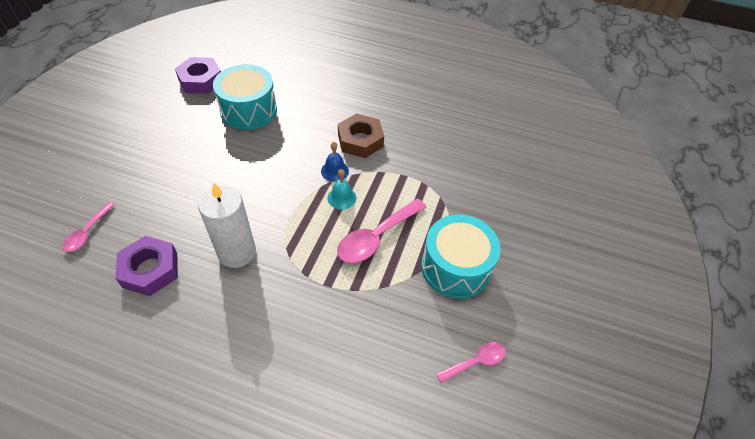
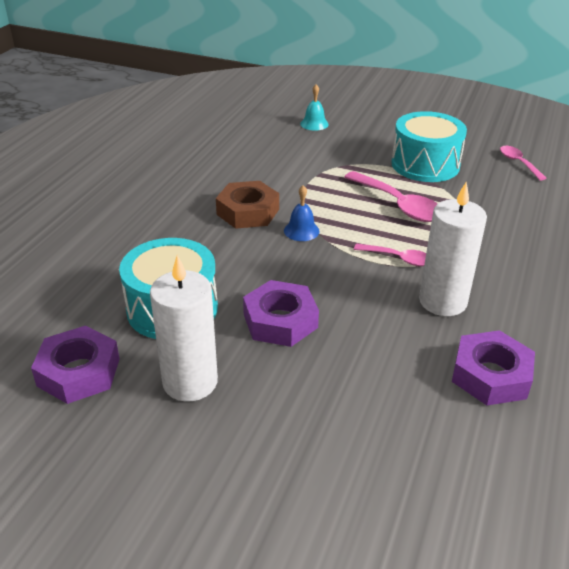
camera: 85 degrees left, 15 degrees down
pink spoon [62,202,115,252] -> pink spoon moved to [354,243,426,266]
turquoise bell [327,169,356,209] -> turquoise bell moved to [300,84,329,131]
none -> white candle [150,255,218,402]
none -> purple nut [243,280,319,347]

